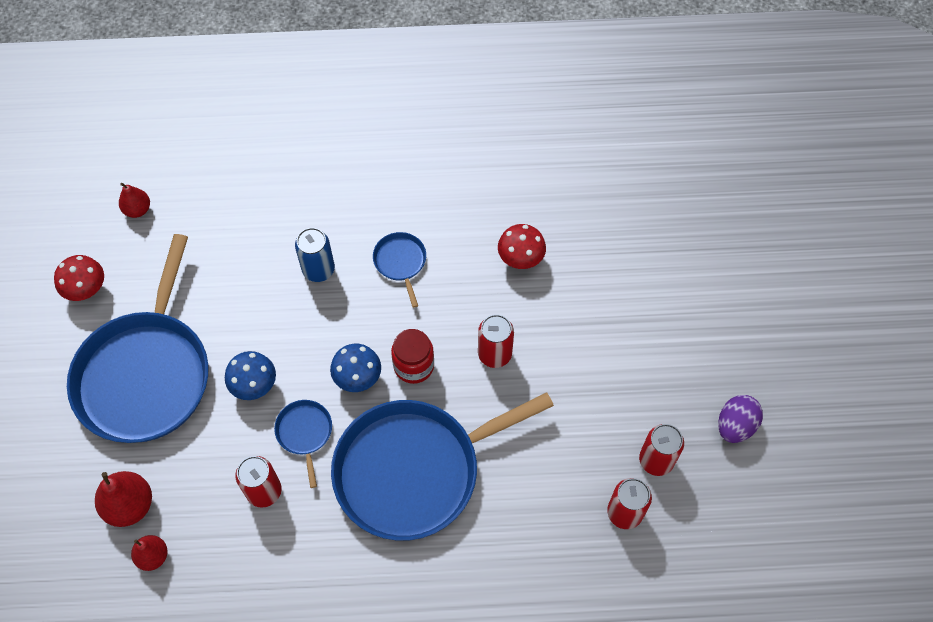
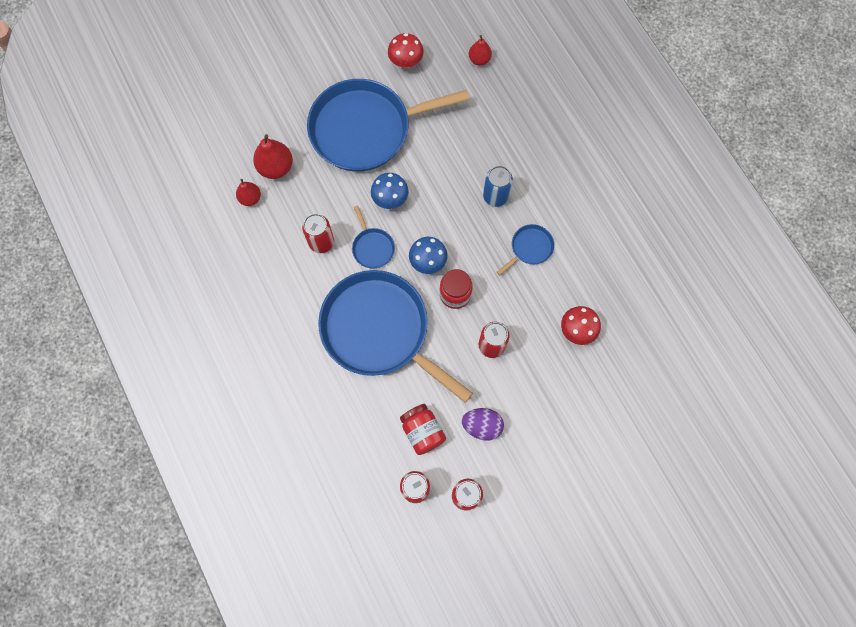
camera: 65 degrees right, 10 degrees up
blue pan [274,400,332,488] -> blue pan turned 105 degrees clockwise [352,205,395,269]
purple egg [718,395,763,443] -> purple egg moved to [462,408,504,441]
none -> red jar [400,404,446,455]

